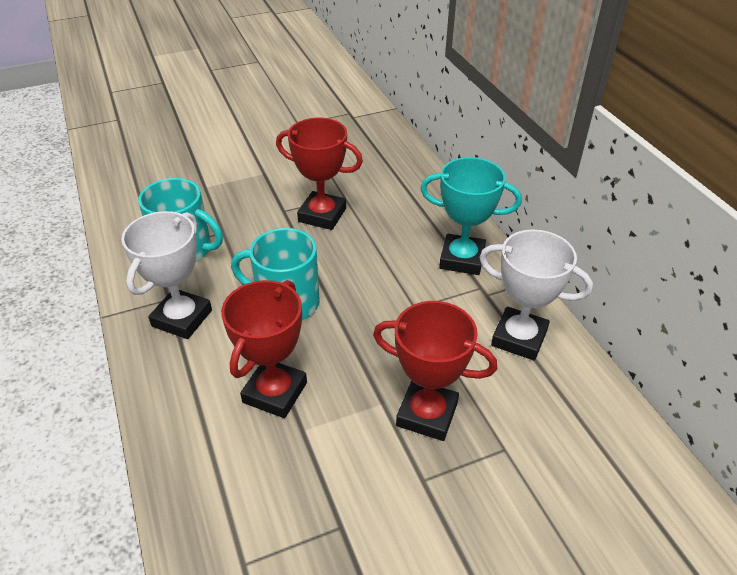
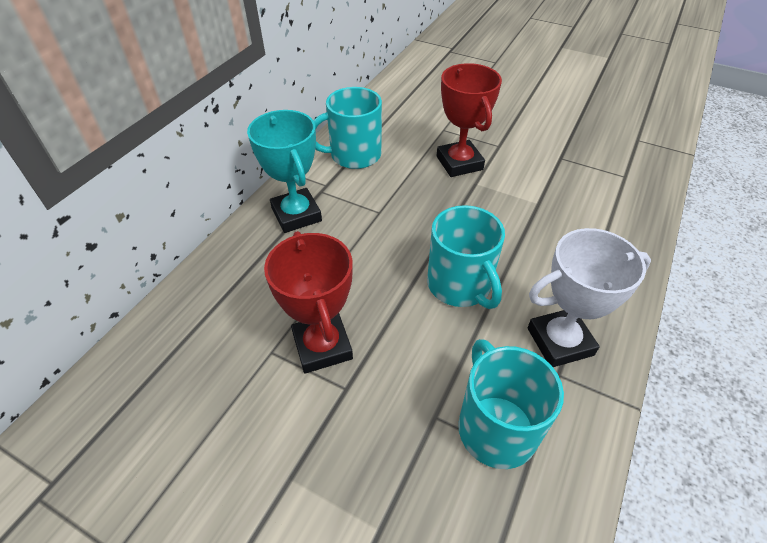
camera: 130 degrees left, 5 degrees up
red trophy [221,280,307,418] -> none
white trophy [479,230,593,361] -> turquoise mug [313,87,382,169]

